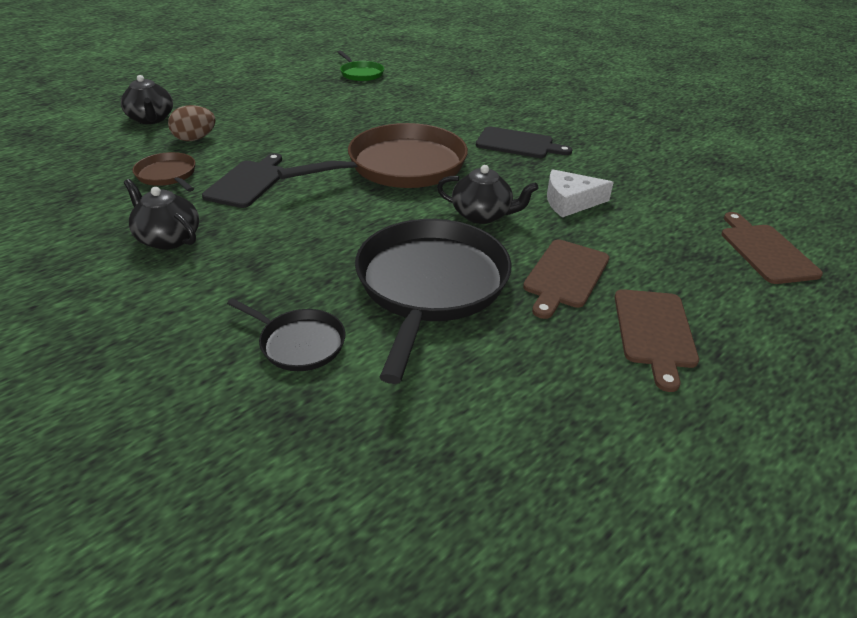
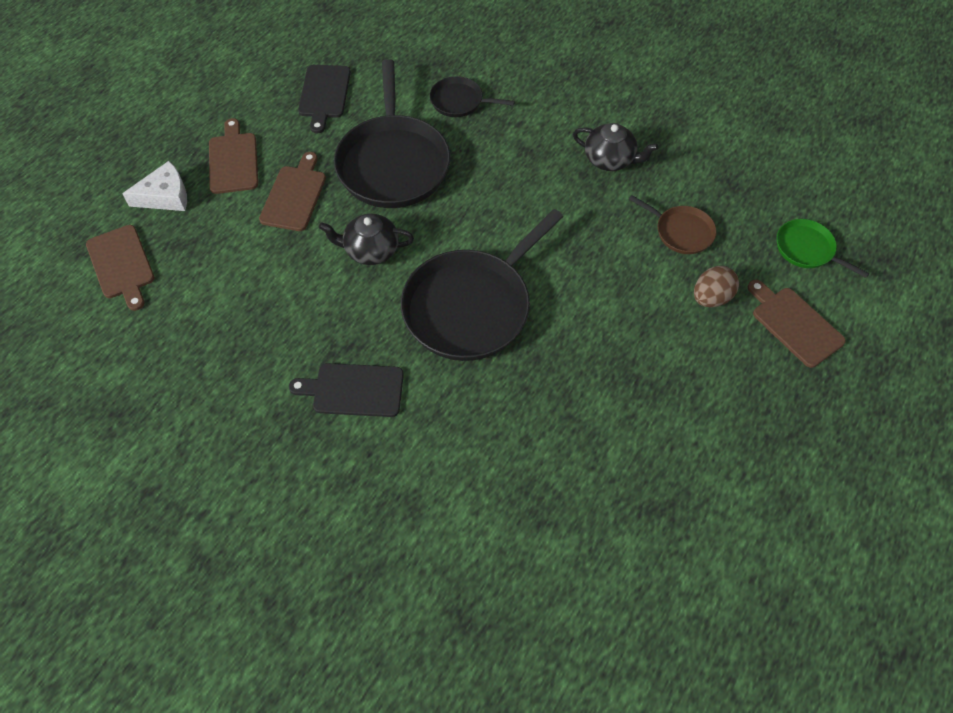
camera: 165 degrees right, 20 degrees up
black teapot [121,75,173,124] -> brown cutting board [748,280,846,368]
black cutting board [202,153,284,208] -> black cutting board moved to [298,65,351,134]
brown pan [277,123,468,188] -> black pan [401,209,563,361]
green pan [338,51,384,81] -> green pan moved to [777,219,869,278]
white cheese [547,169,614,217] -> white cheese moved to [122,161,187,211]

